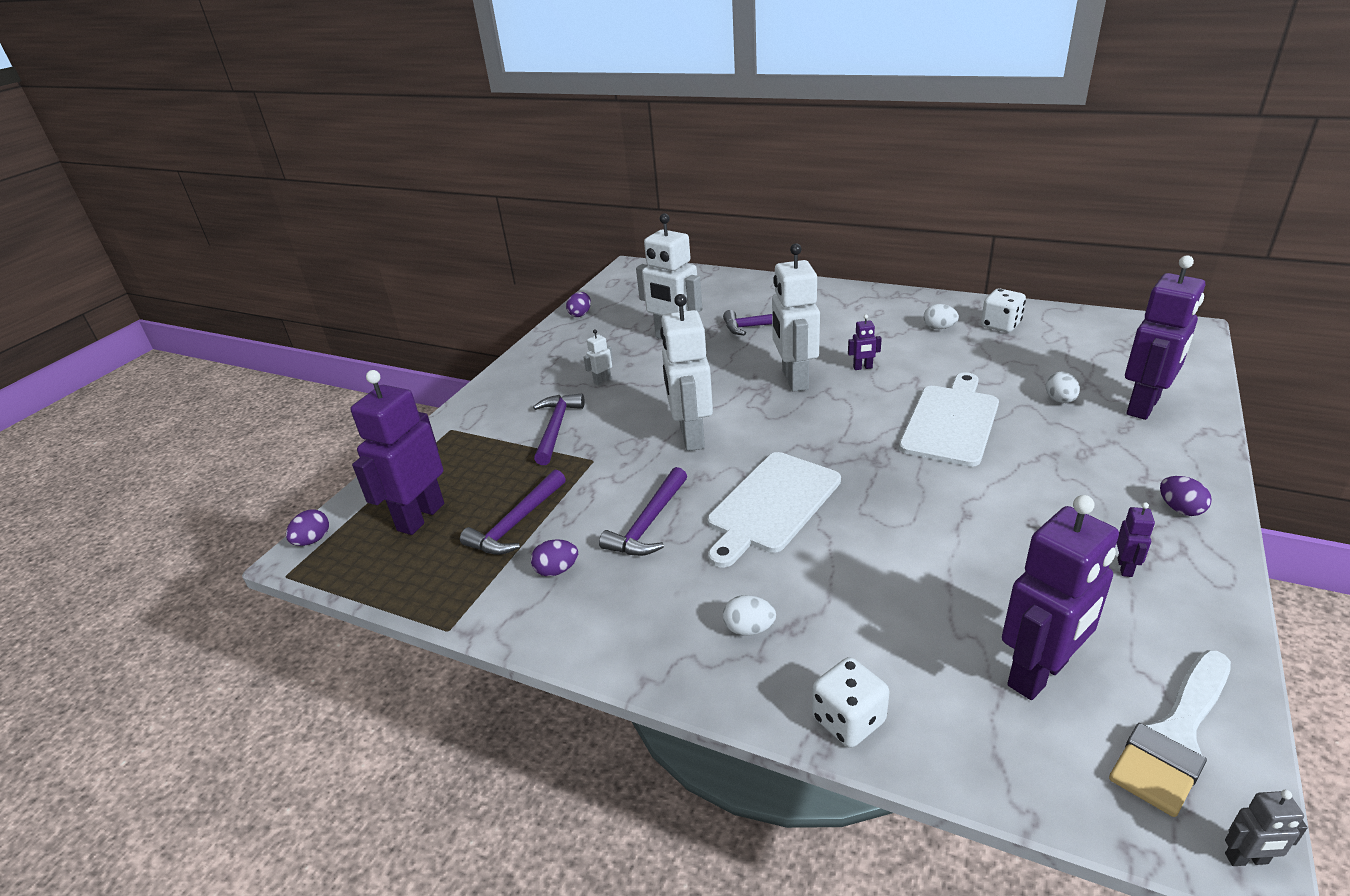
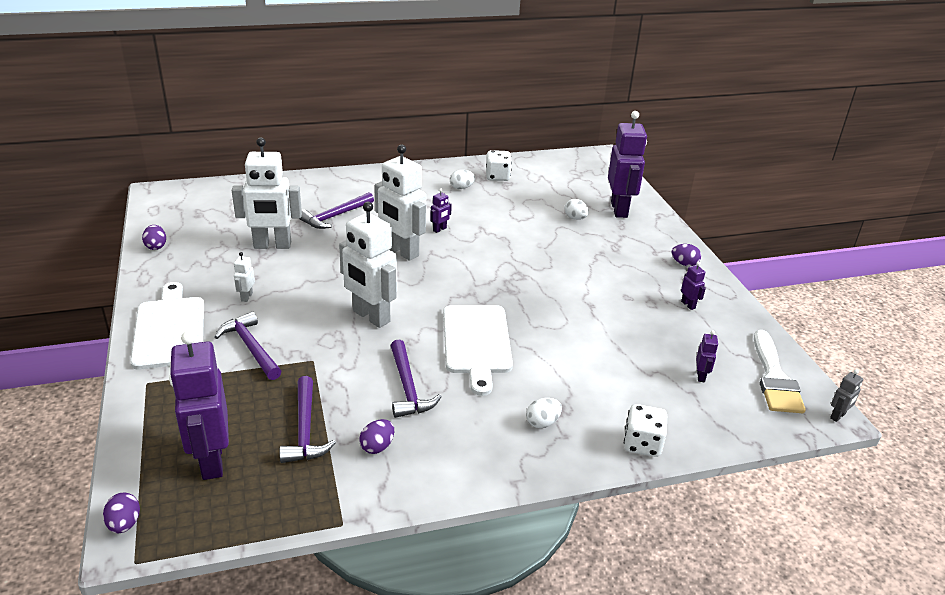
camera: 45 degrees left, 0 degrees up
white cutting board [899,372,999,467] -> white cutting board moved to [130,282,204,370]
purple robot [1002,495,1119,700] -> purple robot [696,330,718,382], size x0.42

